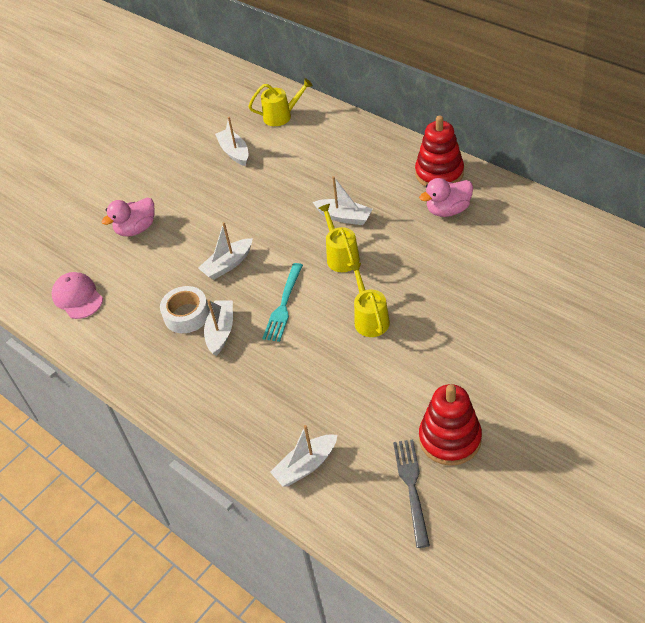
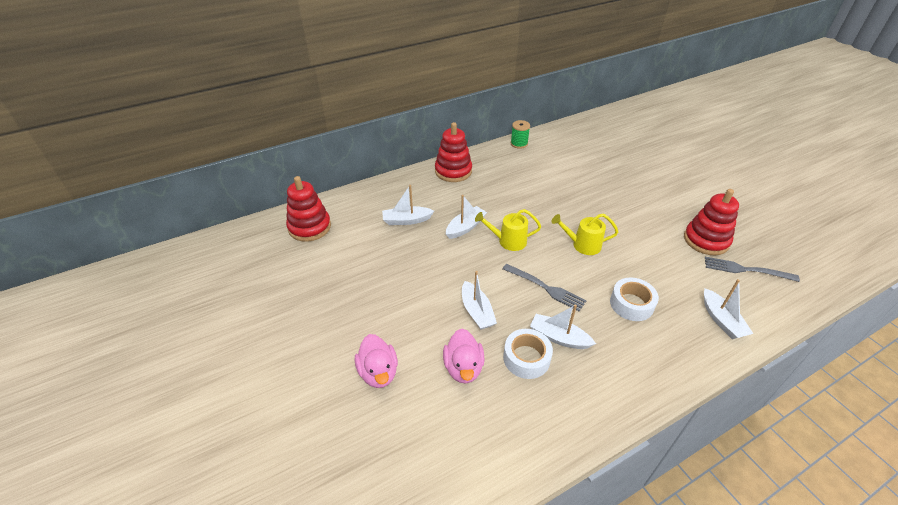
camera: 75 degrees left, 5 degrees down
pink cap [52,272,103,319] -> none
white boat [215,117,248,166] -> white boat moved to [382,185,434,225]
yellow watering can [248,78,313,126] -> red stacking toy [286,176,331,242]
turquoise fork [263,263,303,342] -> grey fork [503,264,586,311]
pink duck [419,178,473,217] -> pink duck moved to [443,329,484,383]
none -> green spool [511,120,530,149]
none -> white tape [610,277,659,321]

